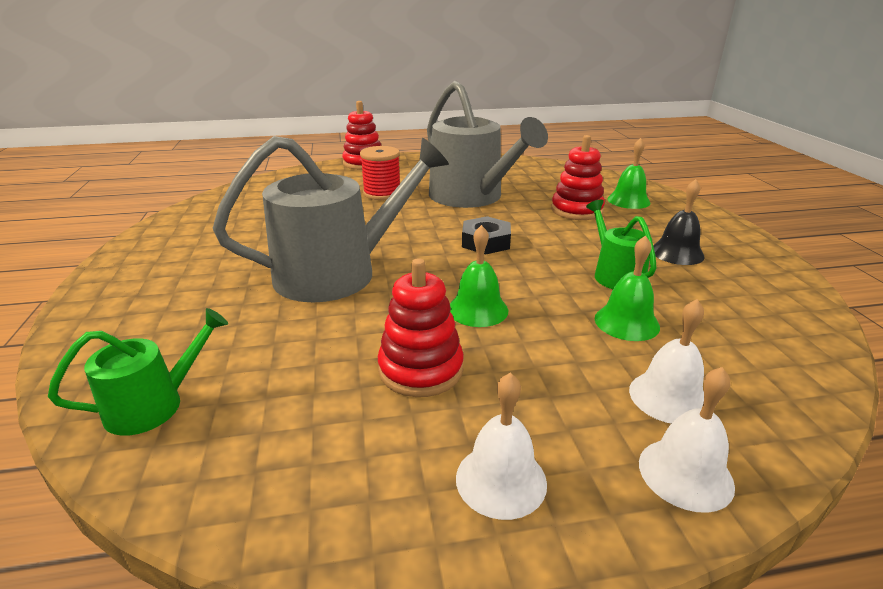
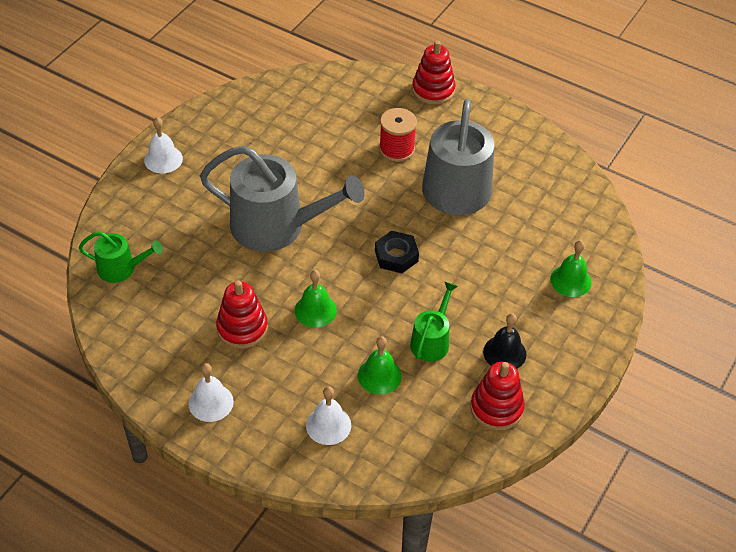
camera: 40 degrees right, 20 degrees up
red stacking toy [551,135,605,220] -> red stacking toy moved to [470,362,525,431]
white bell [639,367,735,513] -> white bell moved to [144,117,183,173]

